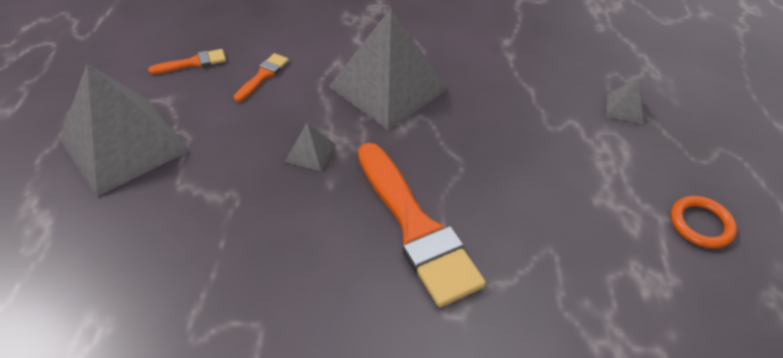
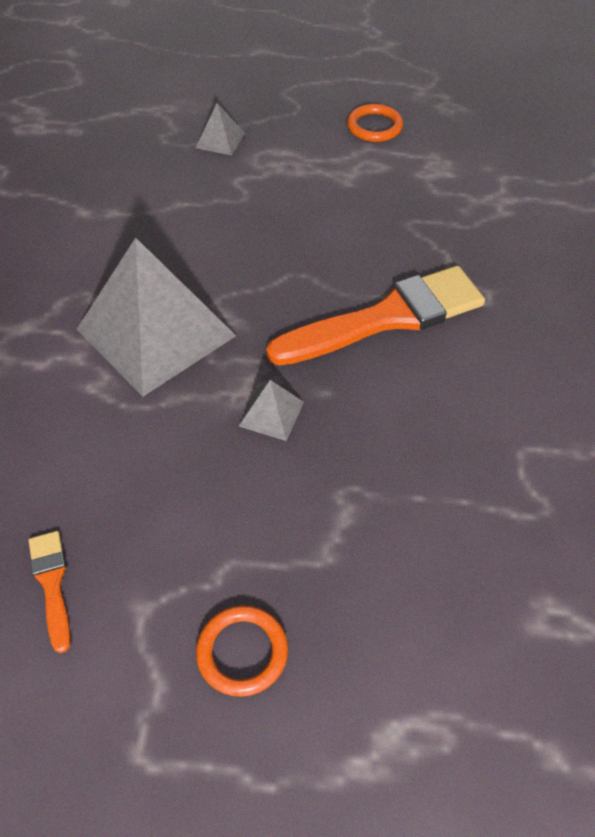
camera: 85 degrees left, 5 degrees up
grey pyramid [60,64,190,197] -> orange ring [196,605,288,697]
orange brush [234,53,289,102] -> none

